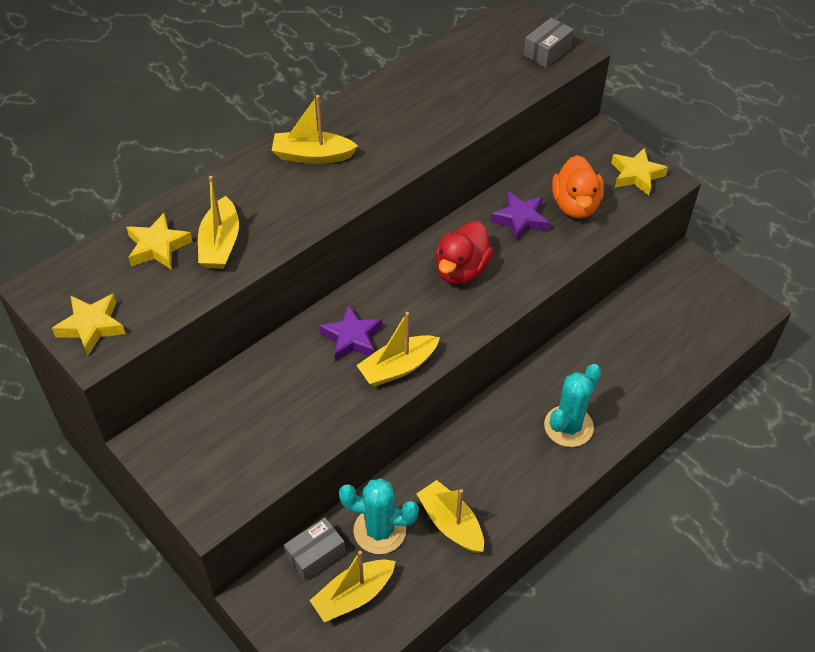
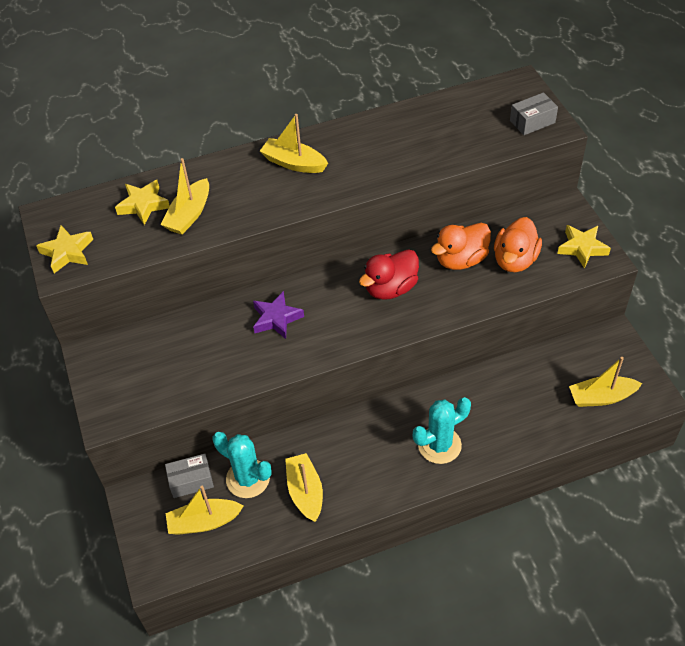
camera: 25 degrees right, 0 degrees up
yellow boat [356,312,440,386] -> yellow boat moved to [569,357,642,407]
purple star [491,192,549,241] -> orange duck [431,223,491,270]

